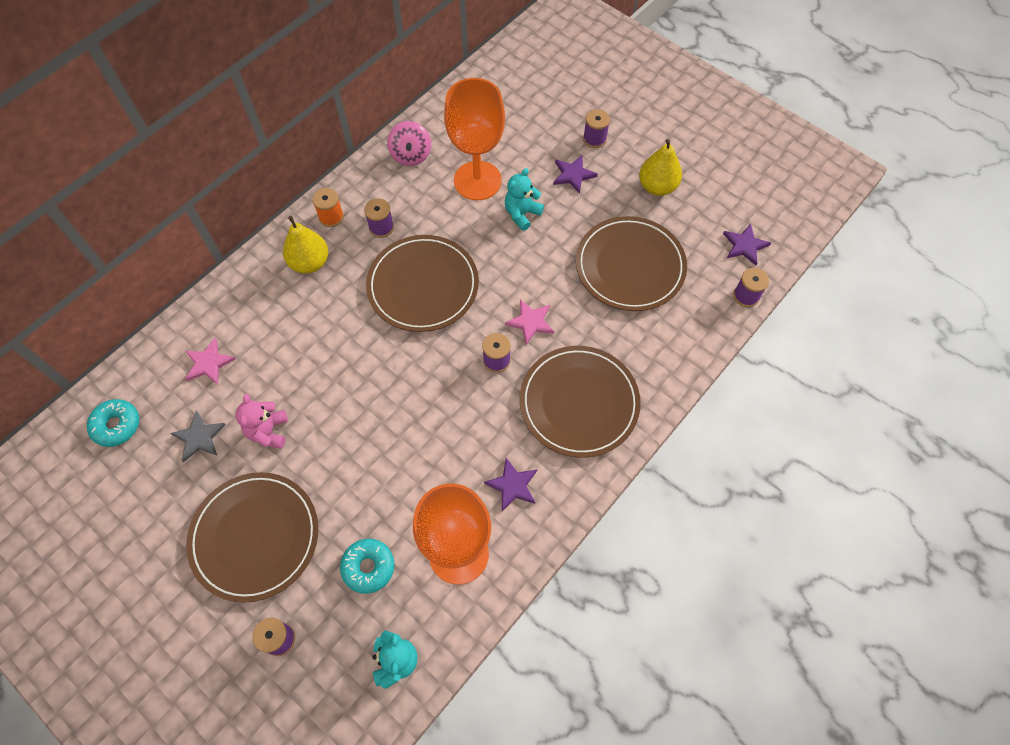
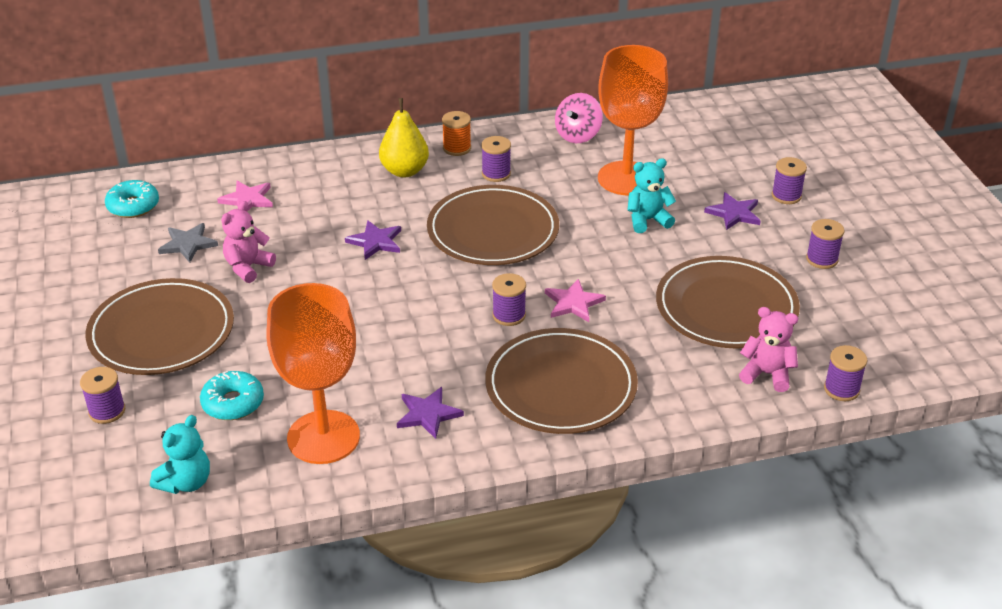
camera: 35 degrees right, 25 degrees down
yellow pear [639,139,682,196] -> purple spool [806,219,844,269]
purple star [723,224,771,266] -> purple star moved to [345,220,401,260]
none -> pink teddy bear [739,307,798,392]

